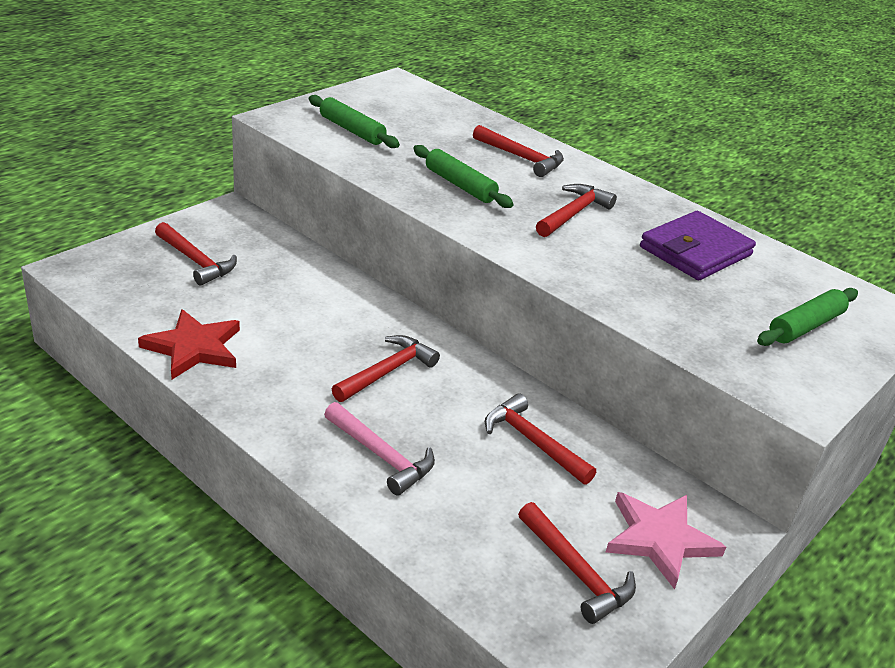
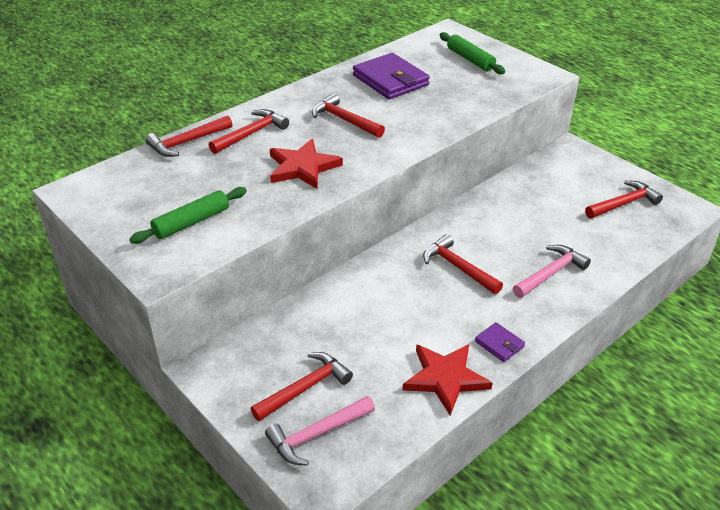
camera: 80 degrees left, 5 degrees up
green rolling pin [413,145,513,208] -> red star [270,139,343,189]
red hammer [485,393,596,485] -> red hammer moved to [145,115,232,157]
pink star [606,492,726,589] -> none
none -> pink hammer [265,396,375,465]
none -> purple wallet [475,322,525,362]

